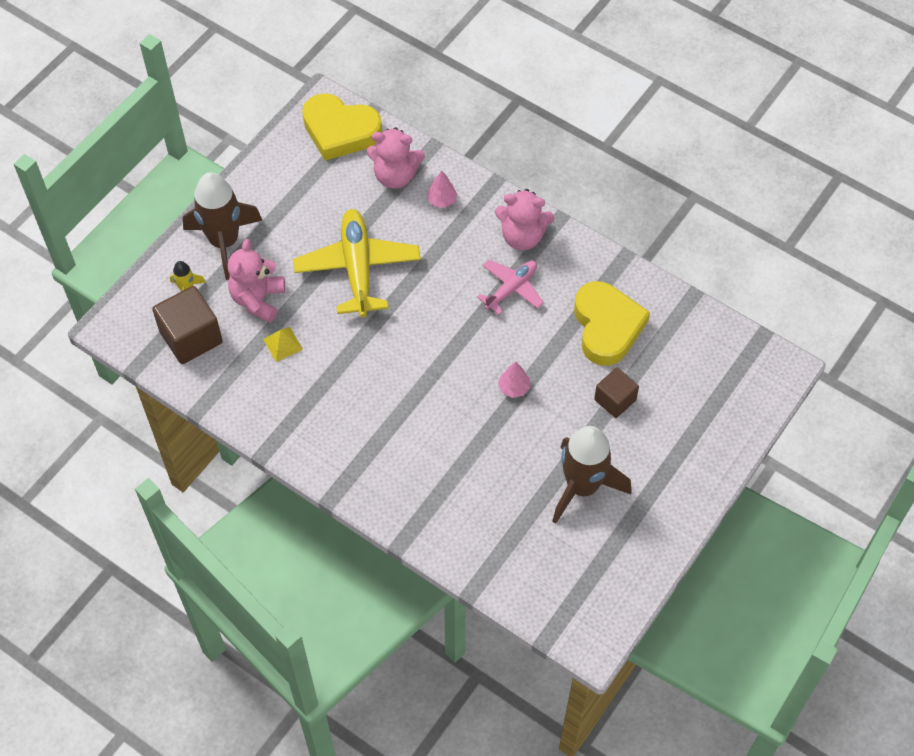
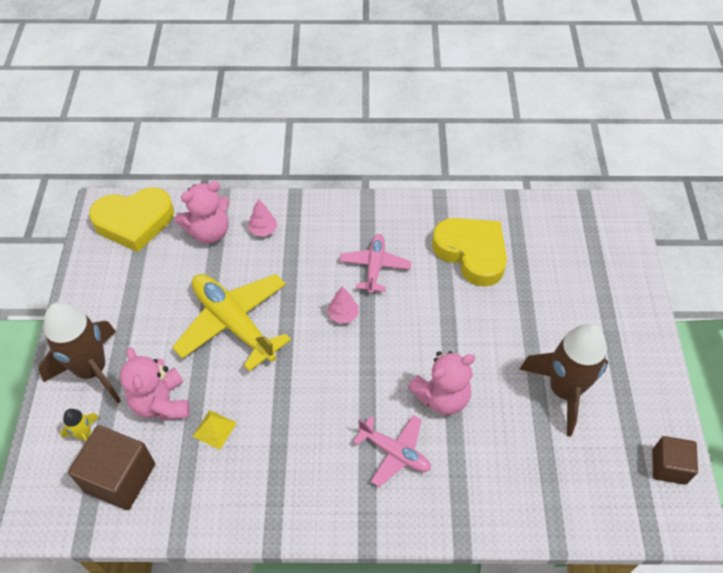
camera: 35 degrees left, 5 degrees down
pink teddy bear [495,189,554,250] -> pink teddy bear moved to [408,351,475,415]
pink tree [498,362,530,398] -> pink tree moved to [327,286,359,324]
brown cube [594,368,639,418] -> brown cube moved to [652,436,698,485]
none -> pink plane [353,415,431,487]

